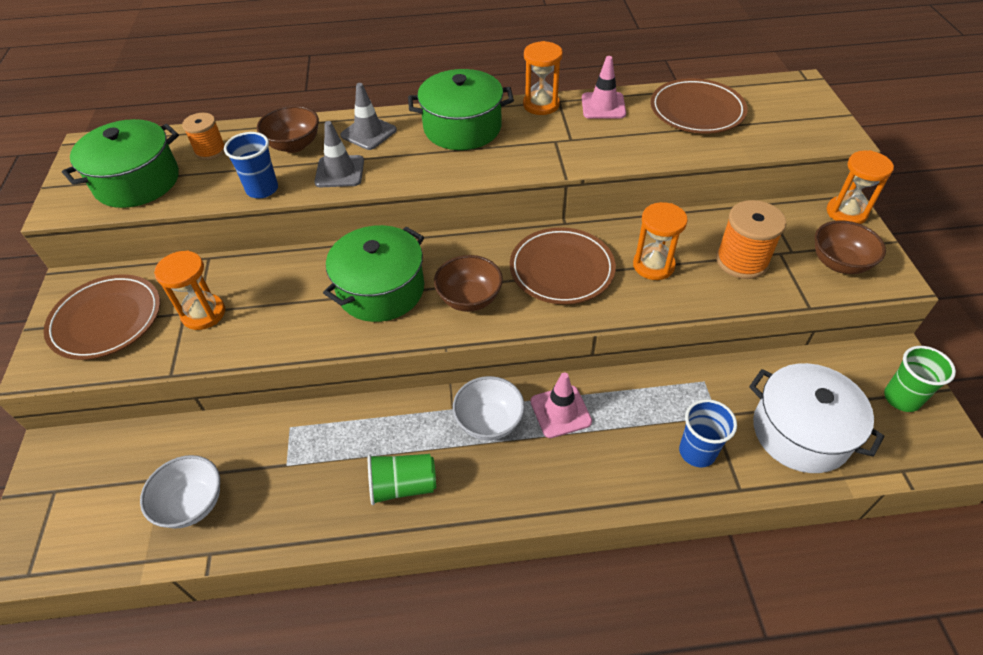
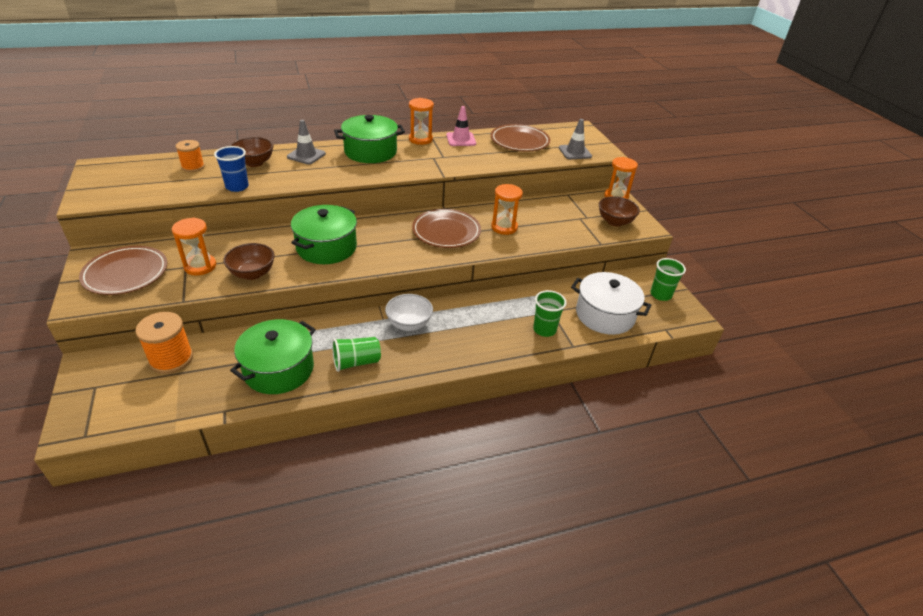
camera: 15 degrees left, 10 degrees down
green pot [62,119,179,208] -> green pot moved to [230,319,316,394]
white bowl [140,455,220,529] -> none
grey traffic cone [314,121,364,187] -> grey traffic cone moved to [559,119,592,159]
brown bowl [434,255,503,312] -> brown bowl moved to [223,243,275,280]
pink traffic cone [530,373,592,438] -> none
blue cup [679,399,737,467] -> green cup [533,290,567,337]
orange spool [716,200,786,279] -> orange spool moved to [135,312,193,374]

